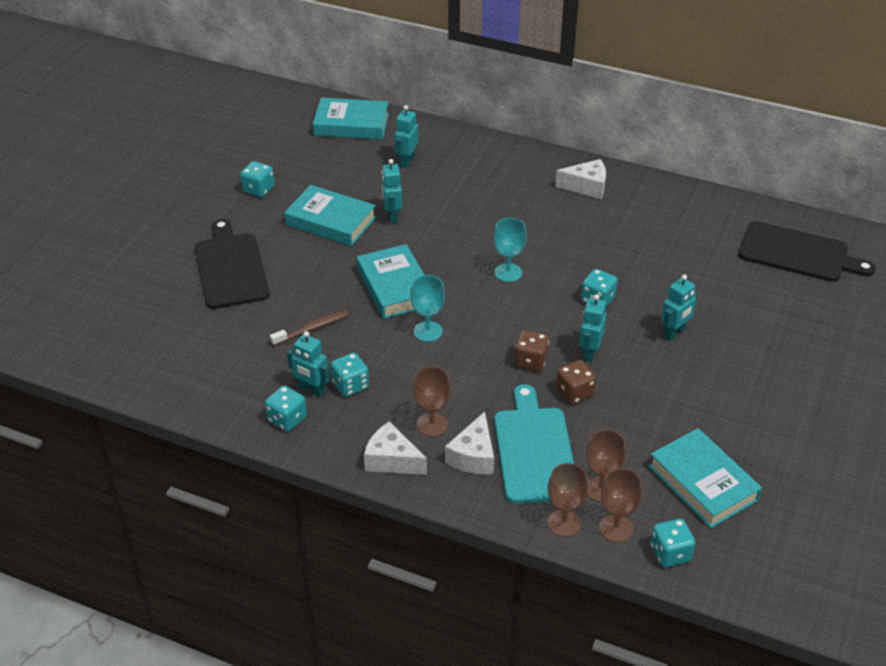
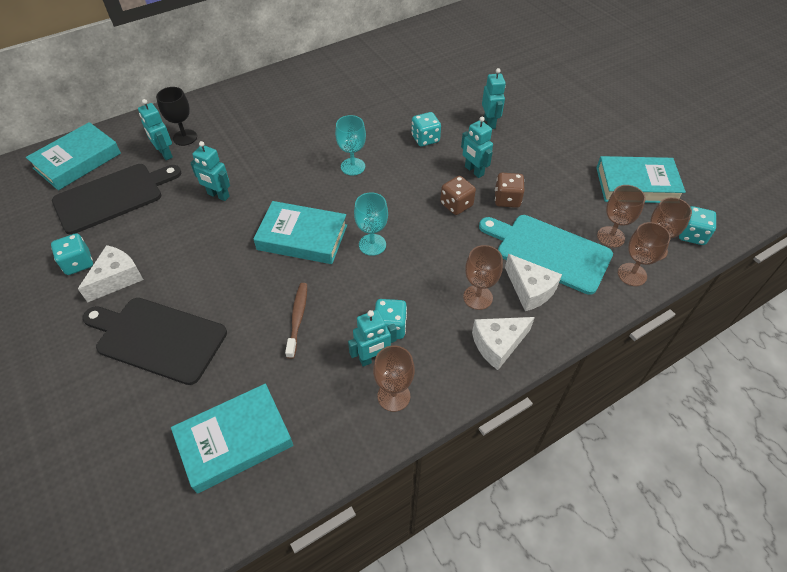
camera: 55 degrees left, 10 degrees up
turquoise dice [265,385,307,432] -> brown goblet [373,346,415,412]
turquoise book [284,185,376,246] -> turquoise book moved to [171,384,293,494]
white cheese [555,159,606,199] -> white cheese moved to [78,245,143,302]
black cutting board [739,221,876,282] -> black cutting board moved to [52,164,181,234]
none -> black goblet [156,87,197,146]

